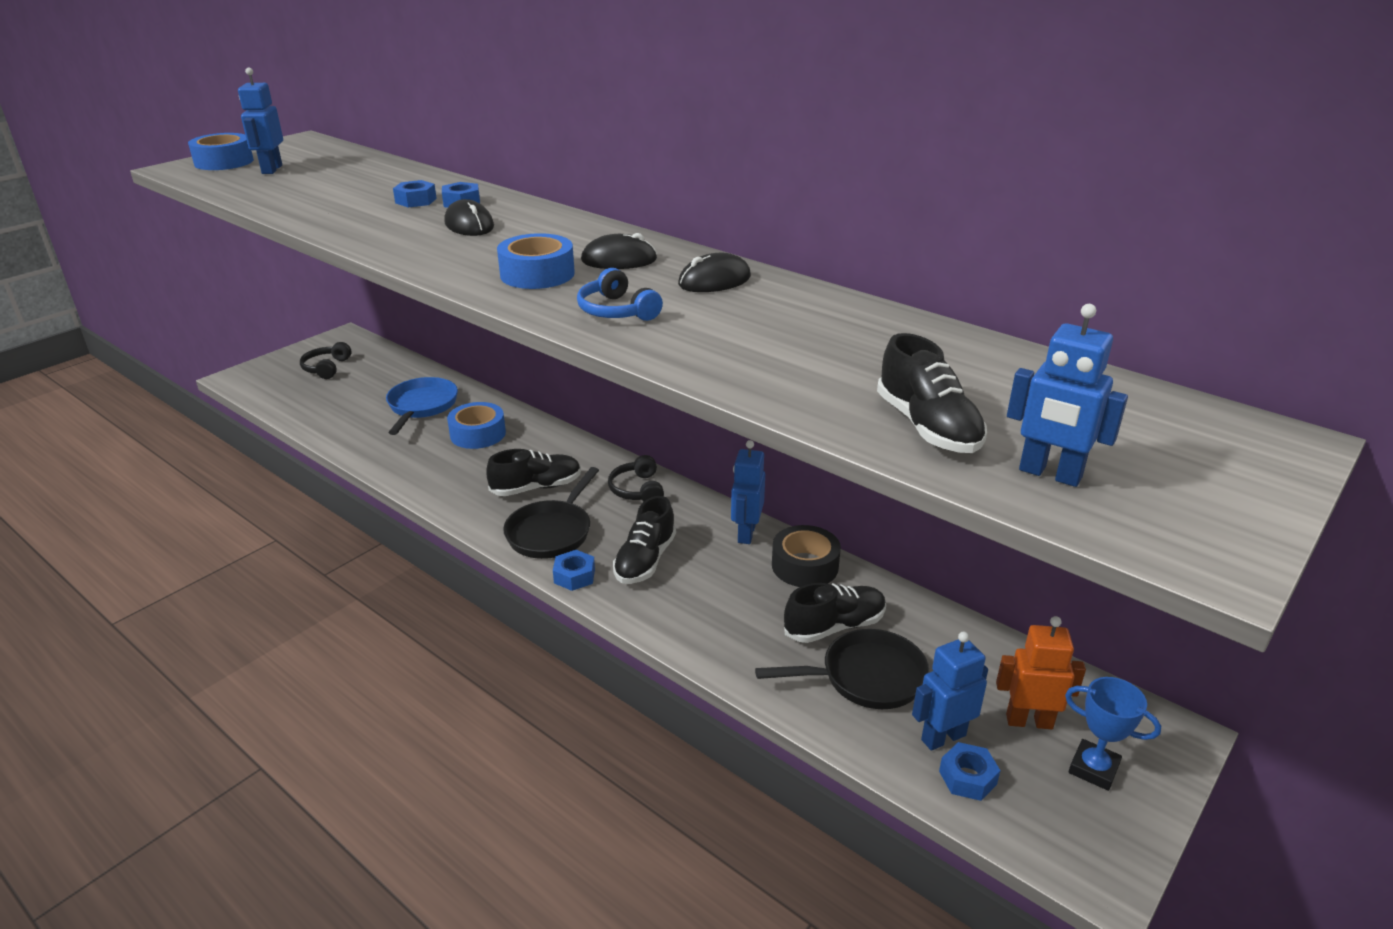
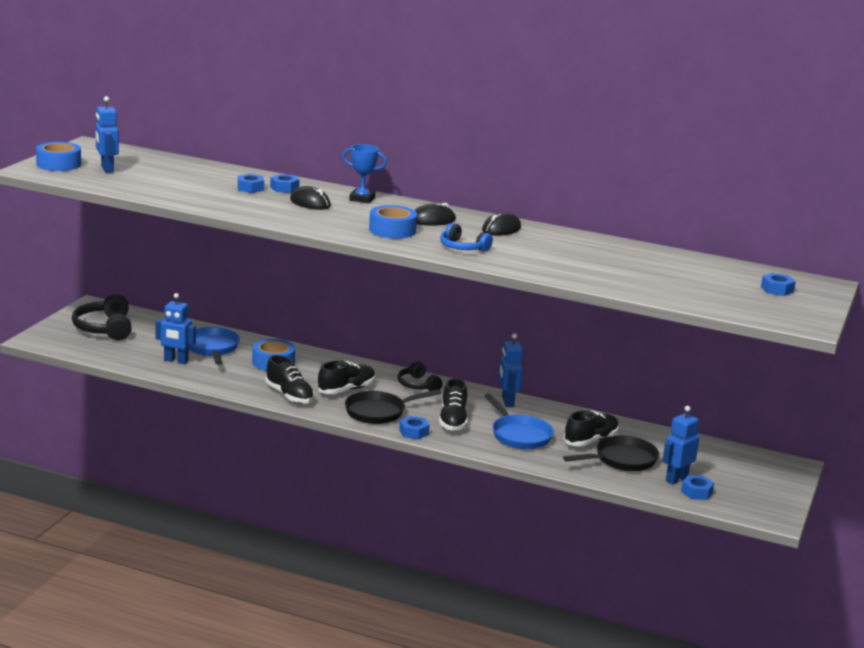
camera: 20 degrees left, 10 degrees down
black headphones [300,342,351,379] -> black headphones [72,294,132,340], size x1.59
black pan [503,467,599,559] -> black pan turned 60 degrees clockwise [345,389,441,424]
black tape [772,525,841,587] -> none
black shoe [877,333,987,453] -> black shoe moved to [266,355,314,404]
orange robot [996,616,1086,729] -> none
blue robot [1007,304,1128,487] -> blue robot moved to [155,293,196,364]
blue trophy [1065,677,1161,791] -> blue trophy moved to [342,144,387,204]
none -> blue pan [484,393,554,449]
none -> blue nut [761,273,796,296]

